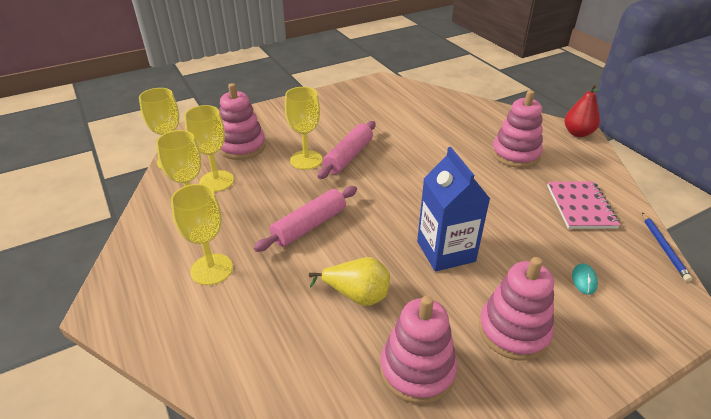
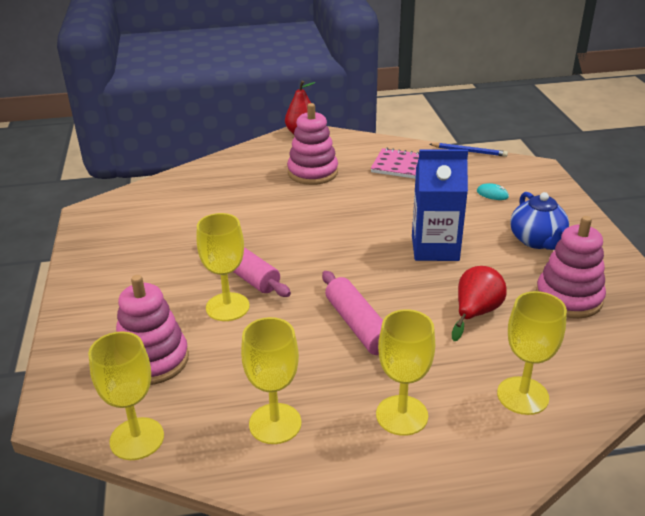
camera: 70 degrees left, 5 degrees down
yellow goblet [184,105,234,192] -> yellow goblet moved to [497,291,567,415]
yellow pear [309,257,390,306] -> red pear [452,266,507,341]
pink stacking toy [479,257,554,361] -> blue teapot [510,192,569,250]

